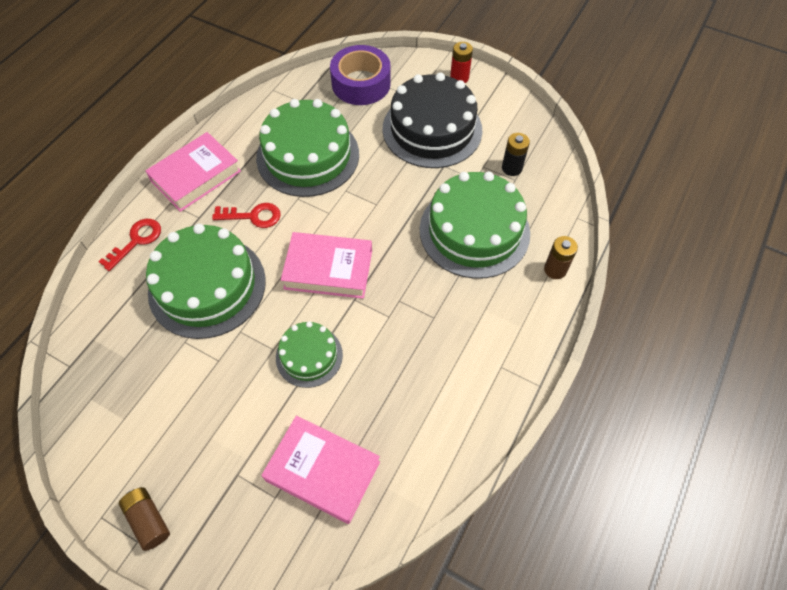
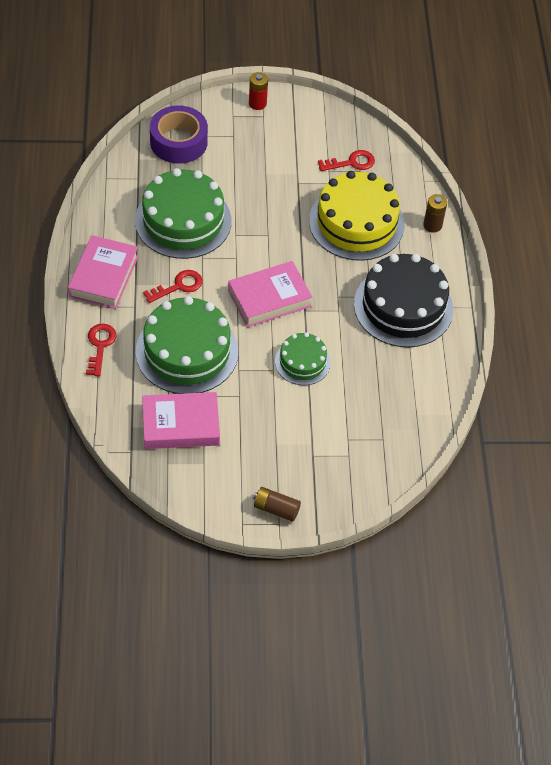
camera: 35 degrees left, 5 degrees down
pink book [262,416,380,524] -> pink book moved to [142,392,220,449]
black cake [383,72,483,168] -> black cake moved to [354,254,453,347]
green cake [420,171,530,279] -> yellow cake [309,171,405,261]
black battery [502,133,530,176] -> red key [318,150,375,171]

